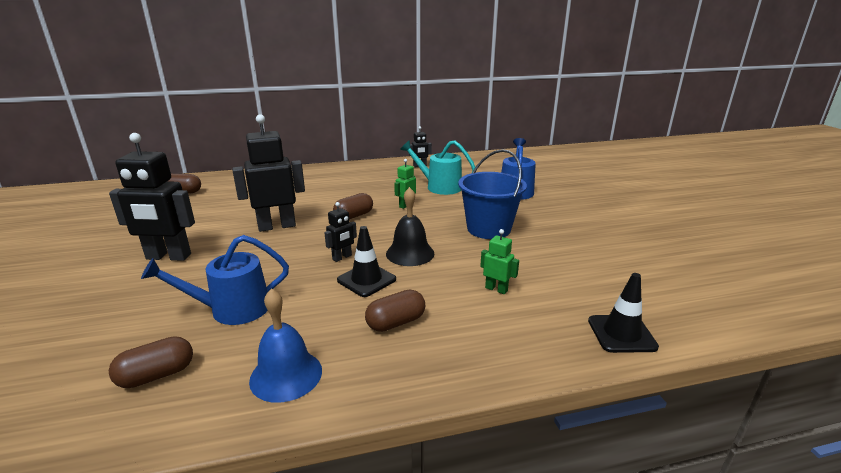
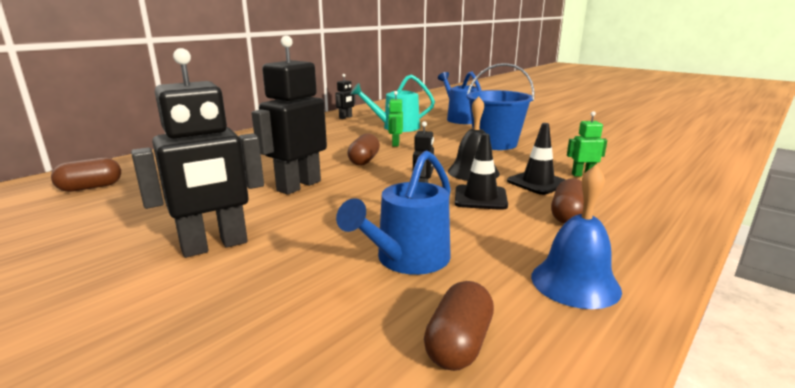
camera: 35 degrees left, 5 degrees down
black traffic cone [588,273,659,353] -> black traffic cone moved to [507,123,566,195]

